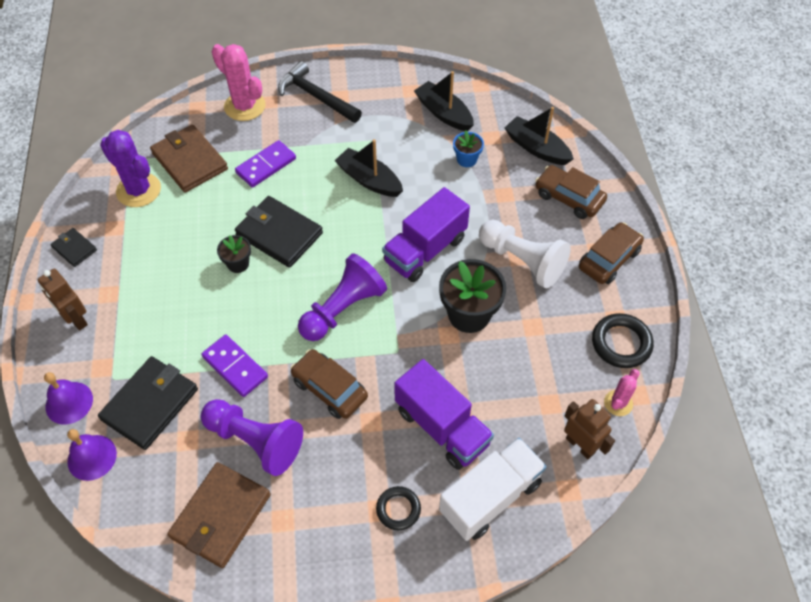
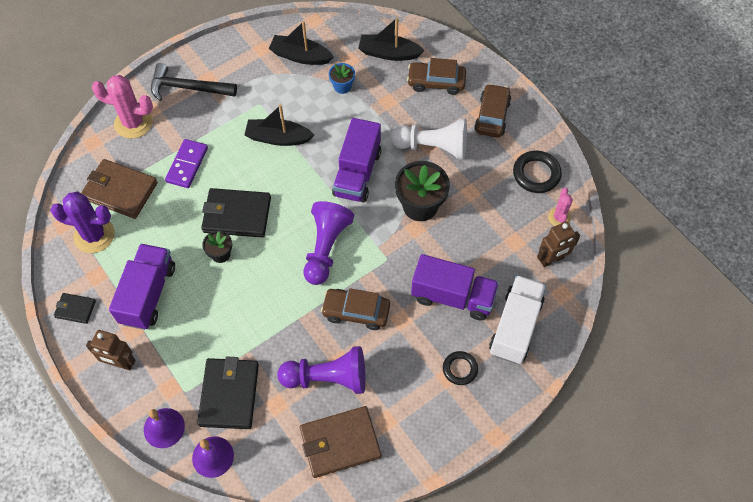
camera: 30 degrees left, 5 degrees up
brown wallet [167,462,271,568] -> brown wallet turned 75 degrees clockwise [300,406,381,478]
purple domino [201,335,268,397] -> none
brown robot [564,399,615,459] -> brown robot turned 135 degrees clockwise [537,221,580,267]
none -> purple truck [109,244,175,330]

